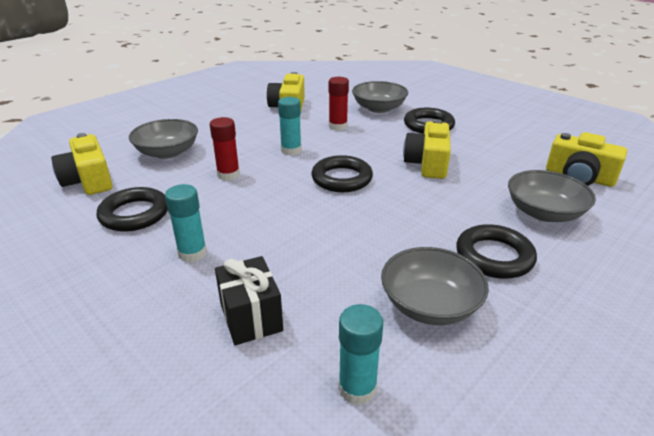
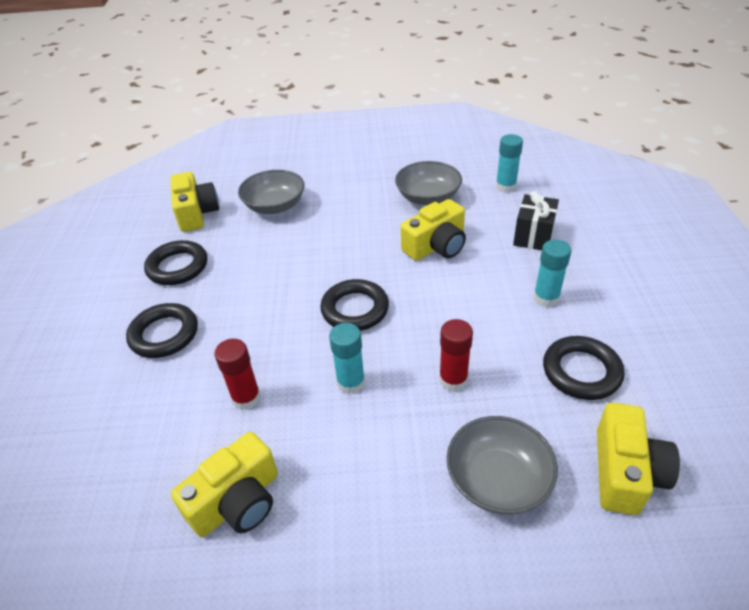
camera: 135 degrees left, 10 degrees up
grey bowl [352,81,408,113] -> none
yellow camera [403,119,451,179] -> yellow camera moved to [401,199,466,261]
black ring [456,224,537,279] -> black ring moved to [144,240,207,285]

